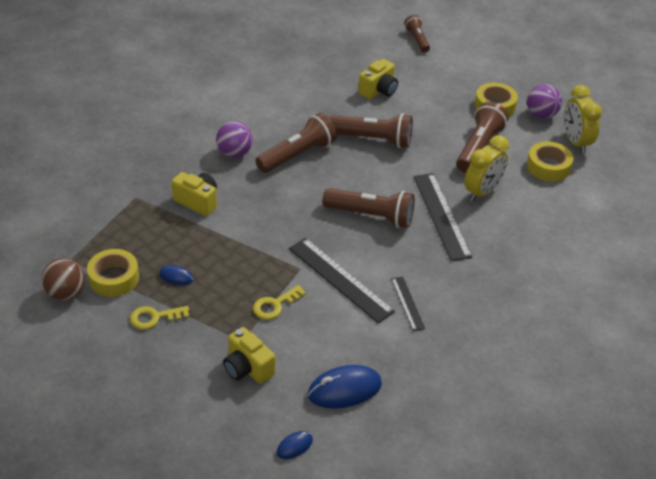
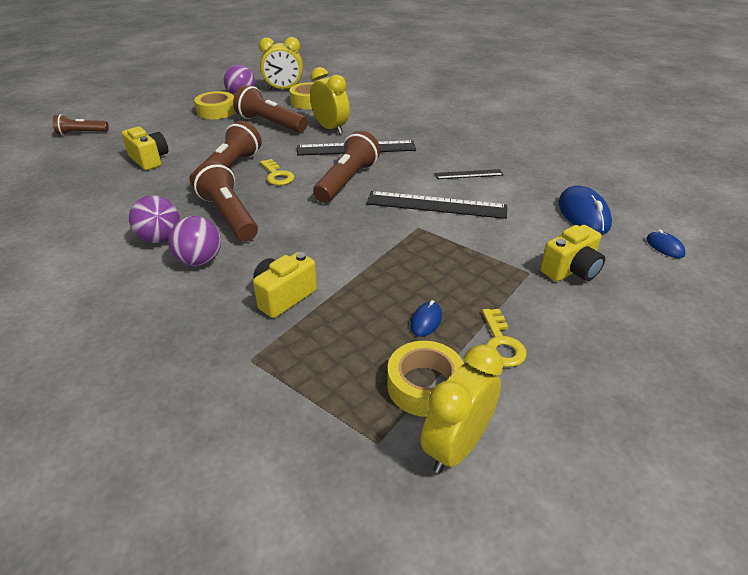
camera: 80 degrees left, 5 degrees down
brown ball [42,258,85,300] -> yellow clock [421,344,504,473]
yellow key [253,285,306,320] -> yellow key moved to [260,159,295,185]
black ruler [289,238,395,323] -> black ruler turned 45 degrees clockwise [366,191,507,219]
none -> purple ball [129,195,180,243]

